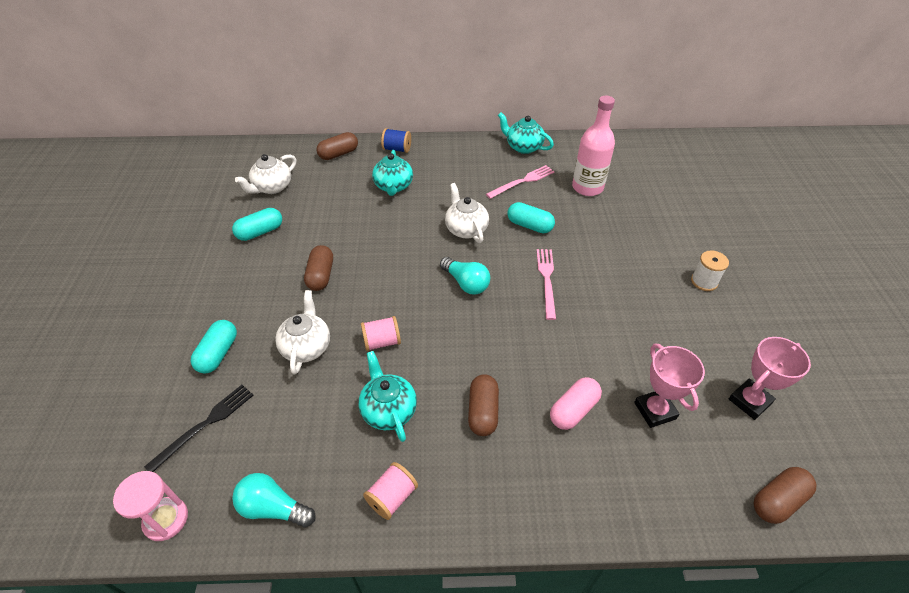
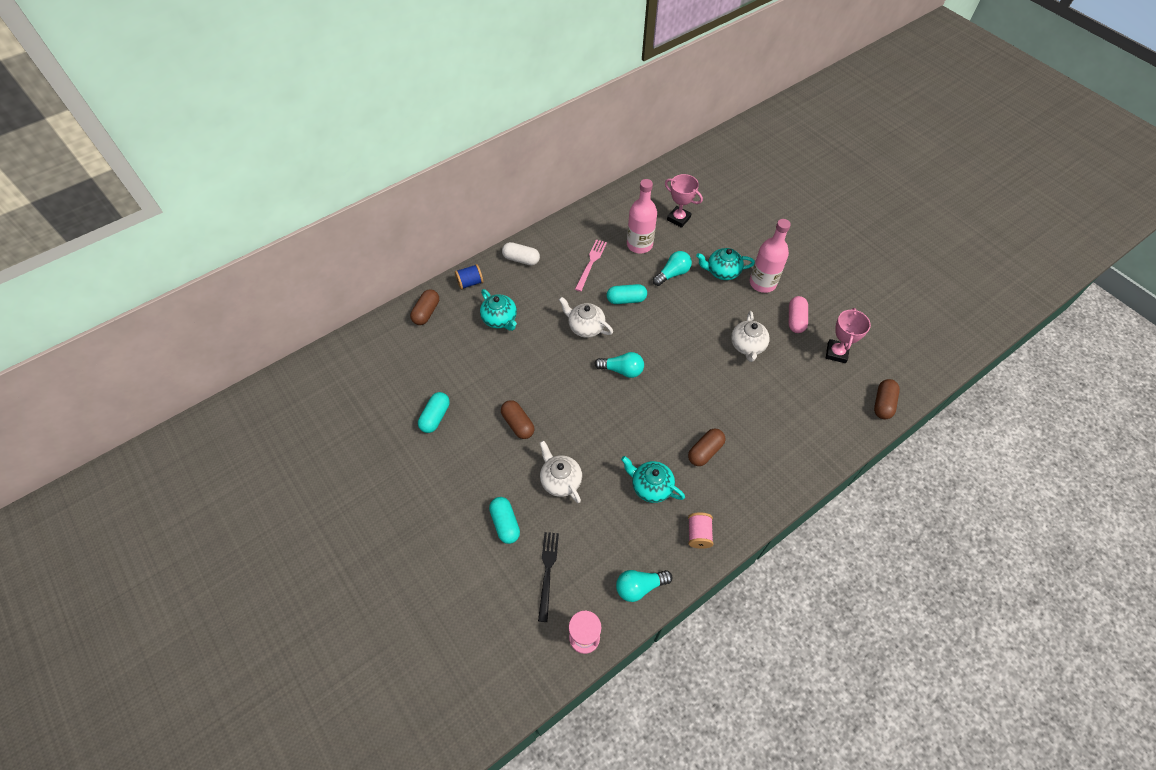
camera: 35 degrees left, 10 degrees up
white teapot [235,154,296,194] -> white teapot moved to [731,311,770,362]
pink spool [361,316,401,351] -> none
brown capsule [468,374,499,436] -> brown capsule turned 75 degrees clockwise [688,428,726,466]
turquoise teapot [498,112,554,154] -> turquoise teapot moved to [696,248,755,280]
pink fork [537,249,556,320] -> none
pink capsule [550,377,602,430] -> pink capsule moved to [789,296,808,333]
pink trophy [634,344,705,428] -> pink trophy moved to [665,174,703,228]
white spool [691,250,729,291] -> pink bottle [750,219,791,293]
none -> white capsule [502,242,540,265]
none -> turquoise light bulb [653,251,692,286]

